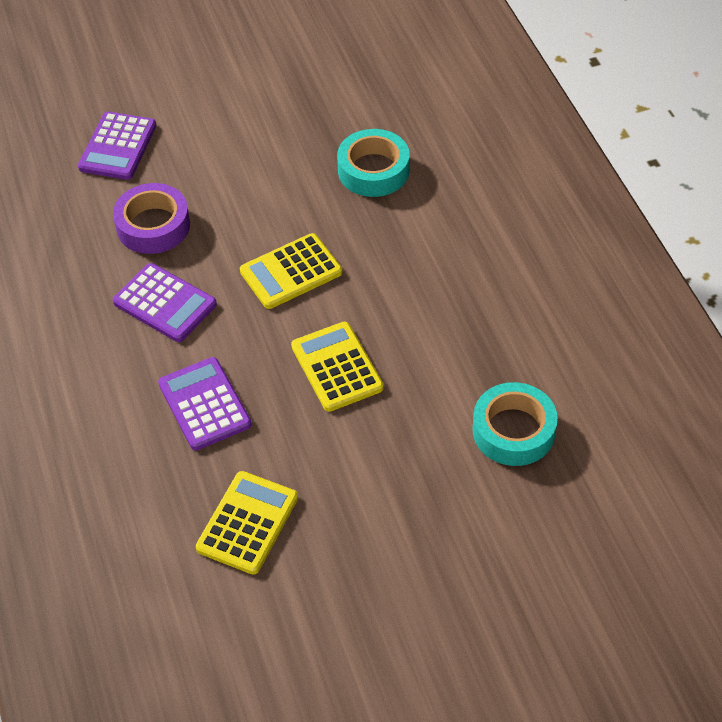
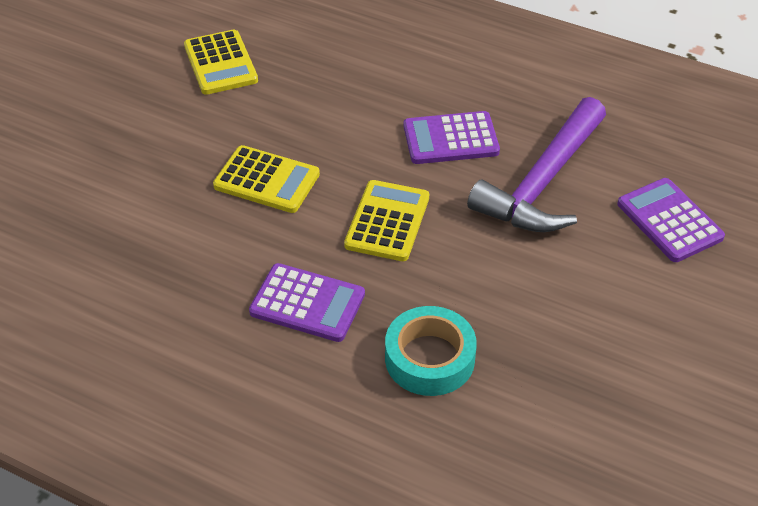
camera: 135 degrees right, 5 degrees down
purple tape [113,183,190,254] -> purple hammer [467,97,606,232]
purple calculator [158,357,252,450] -> purple calculator moved to [249,263,365,342]
turquoise tape [473,382,558,466] -> none

